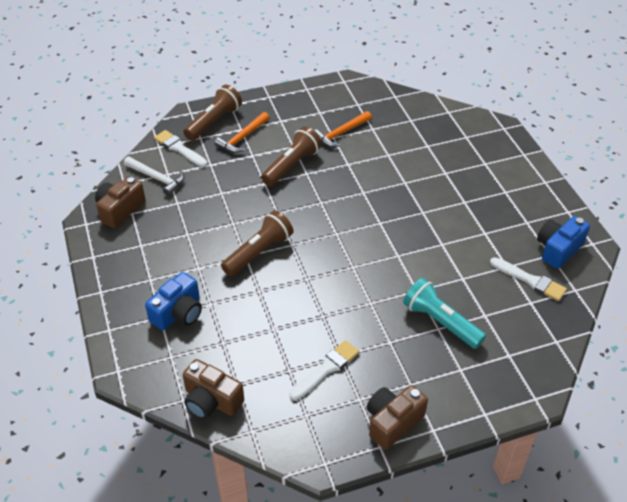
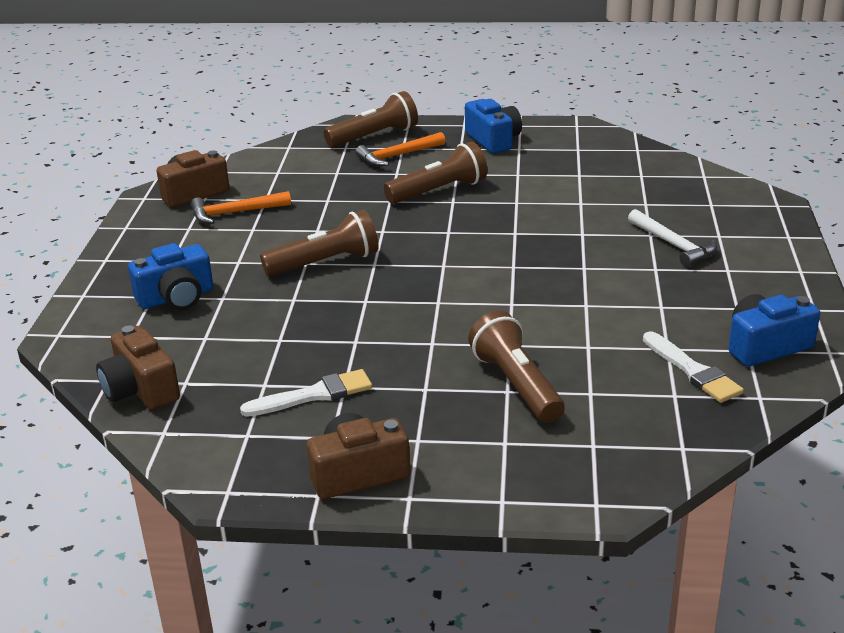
camera: 25 degrees right, 15 degrees down
white hammer [124,157,184,196] -> white hammer moved to [628,209,717,267]
white brush [154,130,208,167] -> none
orange hammer [314,111,372,147] -> orange hammer moved to [191,191,291,224]
turquoise flashlight [403,278,486,349] -> brown flashlight [468,311,565,423]
none -> blue camera [465,99,522,153]

